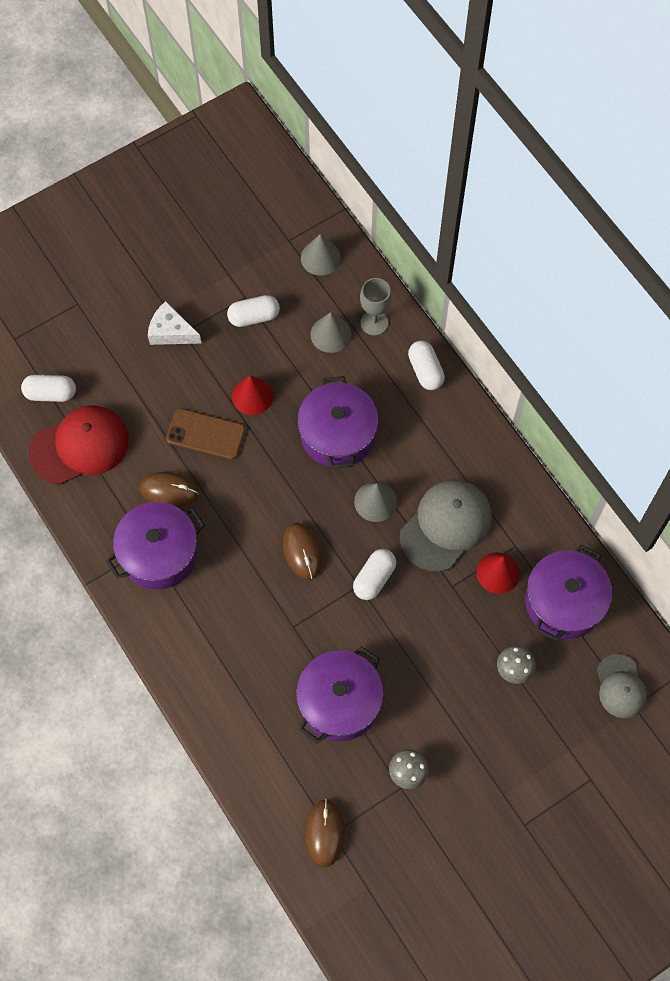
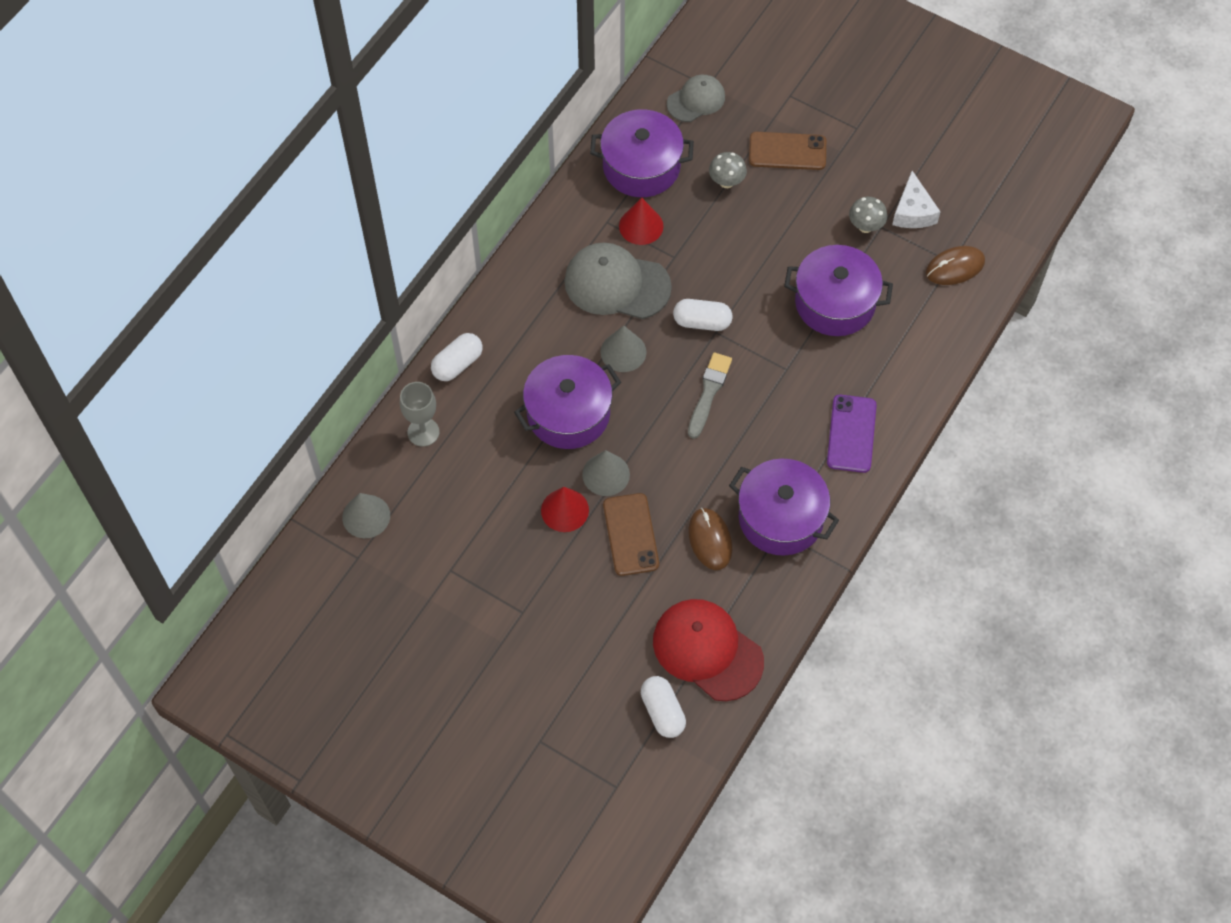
camera: 115 degrees left, 5 degrees down
white cheese [148,301,202,345] -> white cheese moved to [892,171,940,228]
white capsule [227,295,280,327] -> none
brown mouse [283,523,323,580] -> grey brush [688,352,732,439]
grey cone [310,312,351,353] -> grey cone moved to [582,450,630,496]
none -> brown phone [749,132,826,170]
none -> purple phone [827,395,877,473]

